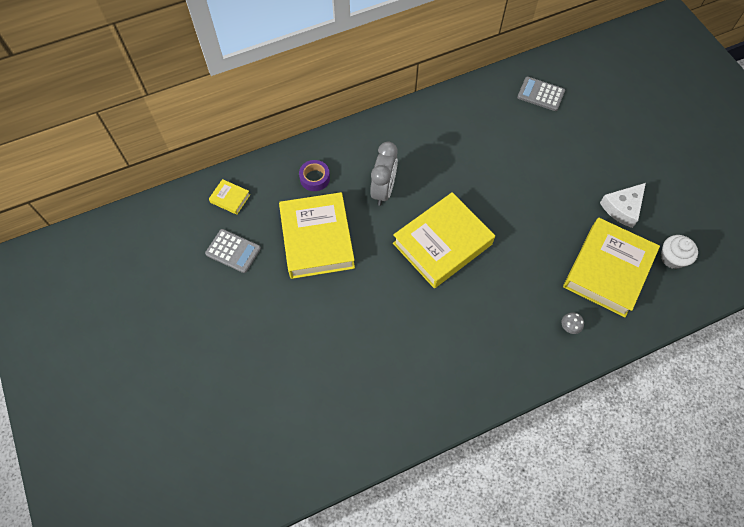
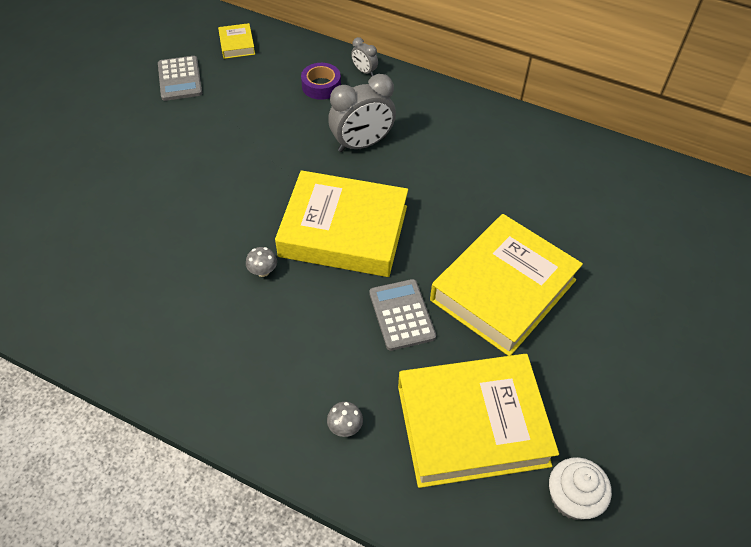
camera: 50 degrees right, 10 degrees down
yellow book [279,192,355,279] -> yellow book moved to [430,214,583,356]
grey calculator [517,77,565,111] -> grey calculator moved to [369,279,436,351]
white cheese [600,183,646,228] -> none
none -> grey mushroom [246,247,277,277]
none -> grey clock [351,37,378,77]

